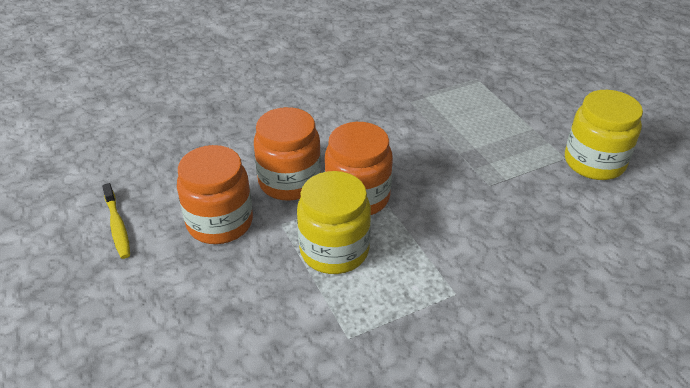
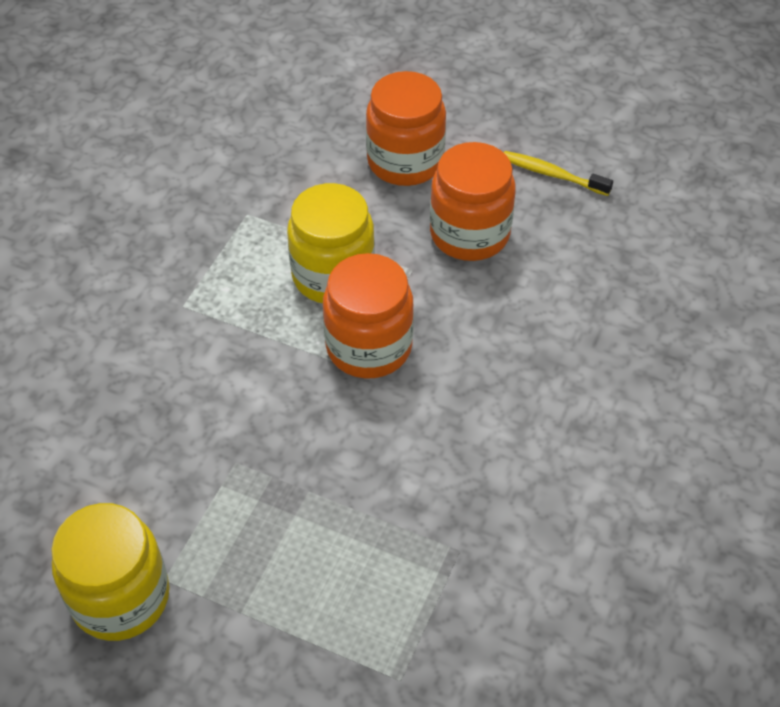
camera: 140 degrees right, 10 degrees up
orange jar [254,107,321,201] -> orange jar moved to [366,71,446,186]

